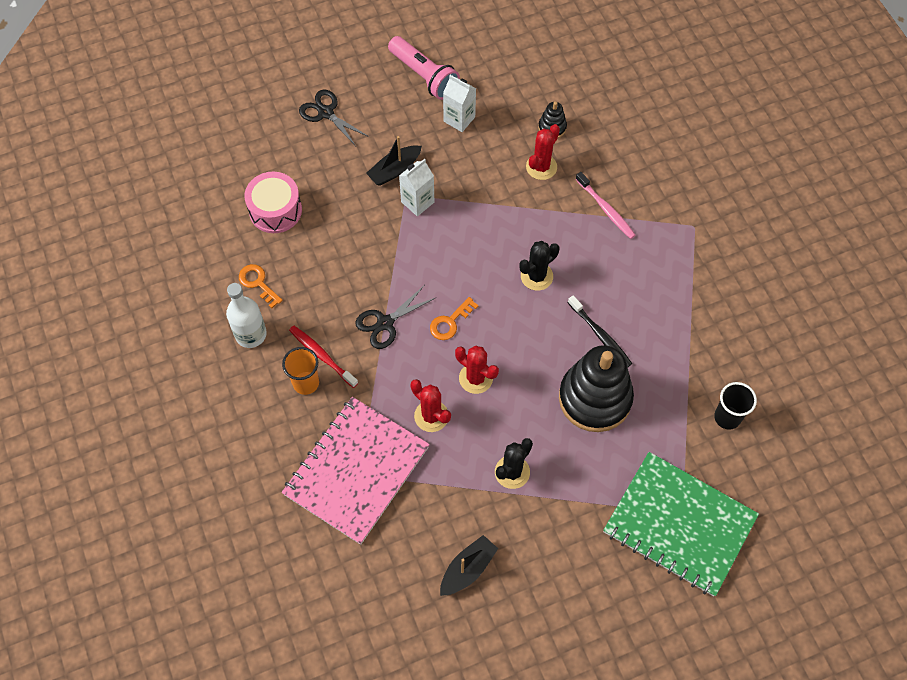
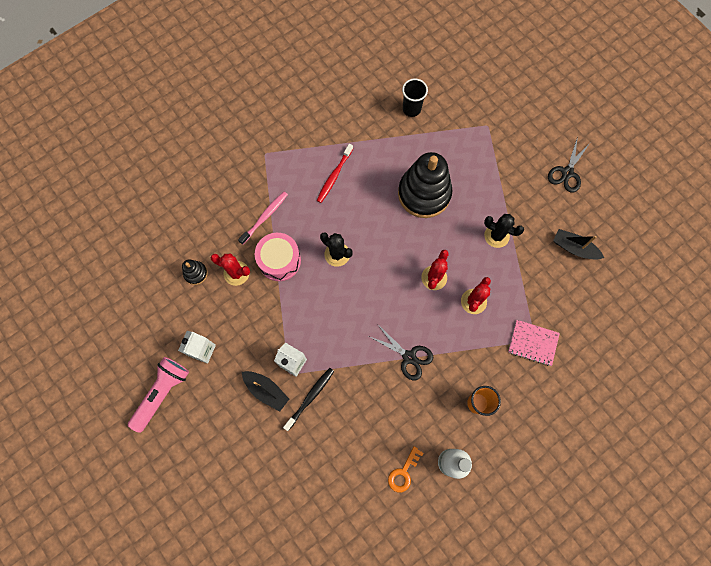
camera: 105 degrees left, 10 degrees up
pink drum [244,172,302,233] -> pink drum moved to [255,233,301,281]
pink notebook [282,397,430,545] -> pink notebook [508,320,560,366], size x0.48
red toothbrush [289,326,358,388] -> red toothbrush moved to [317,144,353,203]
black scissors [299,90,369,146] -> black scissors moved to [548,136,590,193]
orange key [430,297,479,340] -> none
black toothbrush [568,295,632,368] -> black toothbrush moved to [283,368,334,431]
green notebook [603,452,759,597] -> none

